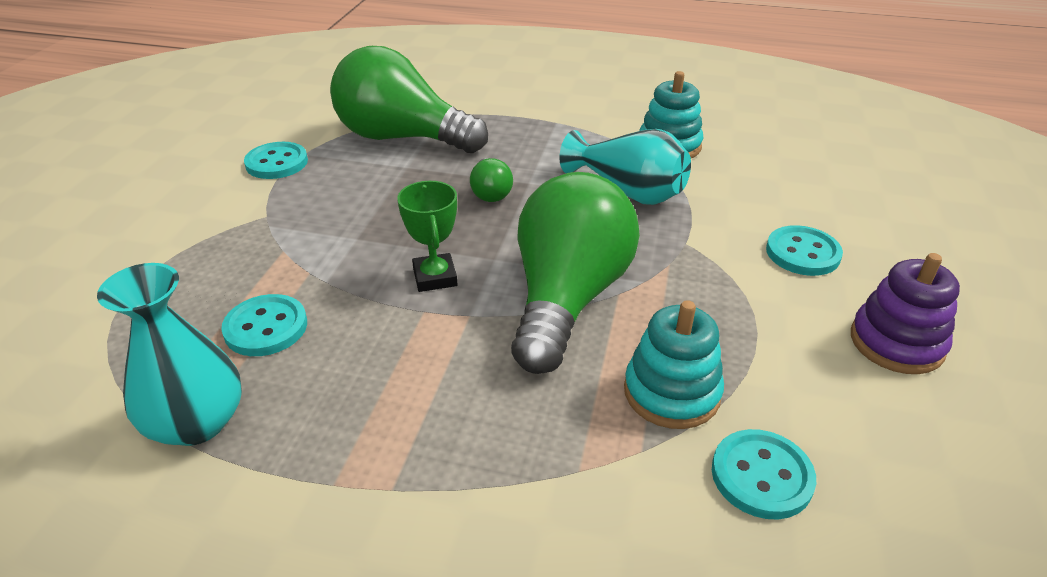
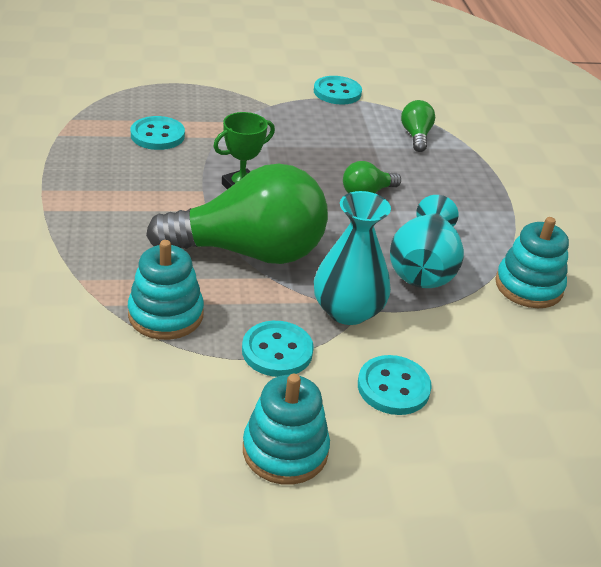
camera: 65 degrees right, 0 degrees up
turquoise vase [97,263,242,446] -> turquoise vase moved to [314,191,391,325]
green light bulb [330,46,488,153] -> green light bulb [401,100,435,152], size x0.43
turquoise button [712,429,816,520] -> turquoise button moved to [242,321,314,377]
purple stacking toy [851,253,960,374] -> turquoise stacking toy [243,374,330,485]

